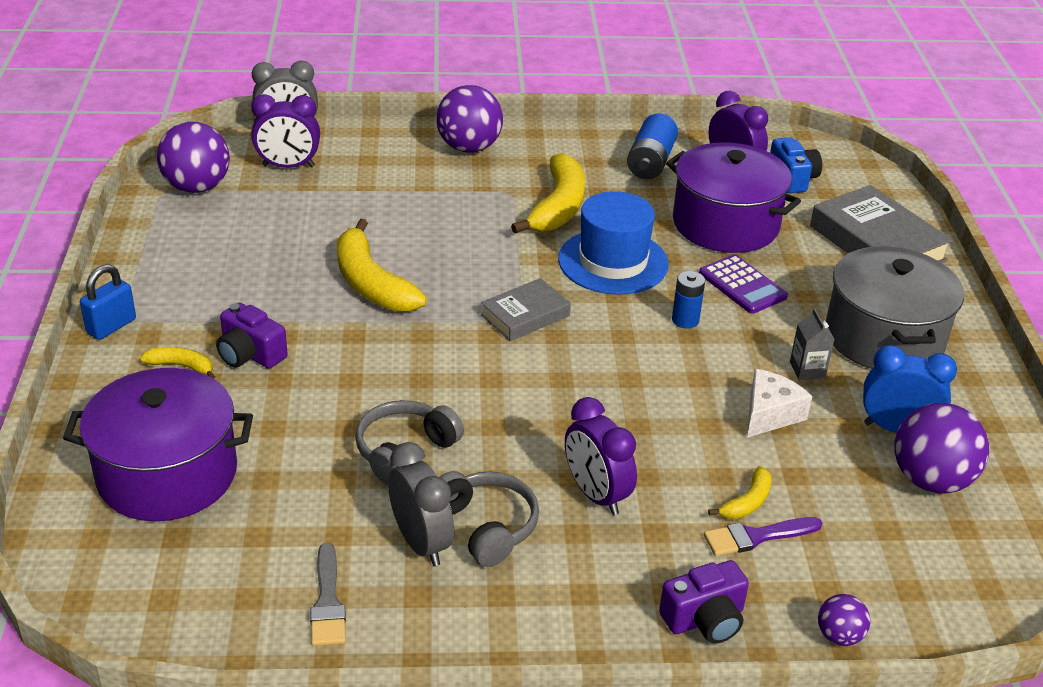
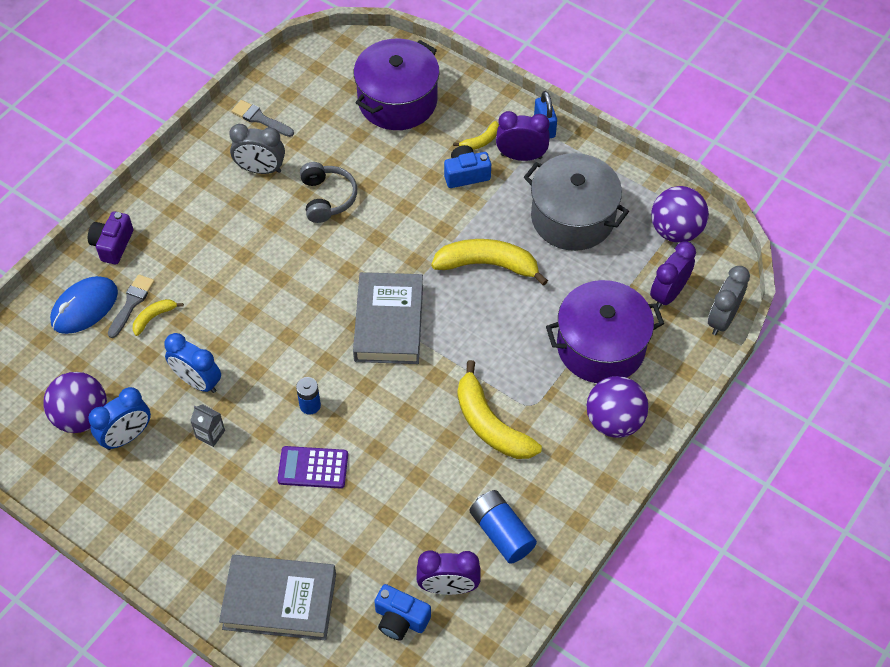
camera: 130 degrees right, 20 degrees up
purple camera [216,303,288,368] -> blue camera [444,145,491,188]
grey headphones [439,471,539,567] -> none
grey book [481,278,571,341] -> grey book [353,272,423,364], size x1.68
blue hat [558,191,669,295] -> none
purple clock [565,397,637,515] -> purple clock moved to [496,111,550,161]
purple pot [666,142,801,253] -> purple pot moved to [546,280,664,383]
purple brush [704,517,822,556] -> grey brush [108,274,155,338]
yellow banana [708,466,771,519] -> yellow banana turned 60 degrees clockwise [133,299,184,336]
white cheese [747,369,812,438] -> blue clock [164,333,221,393]
purple ball [818,594,870,646] -> none
grey pot [826,246,964,369] -> grey pot moved to [524,153,629,251]
none -> blue mouse [50,276,118,334]

